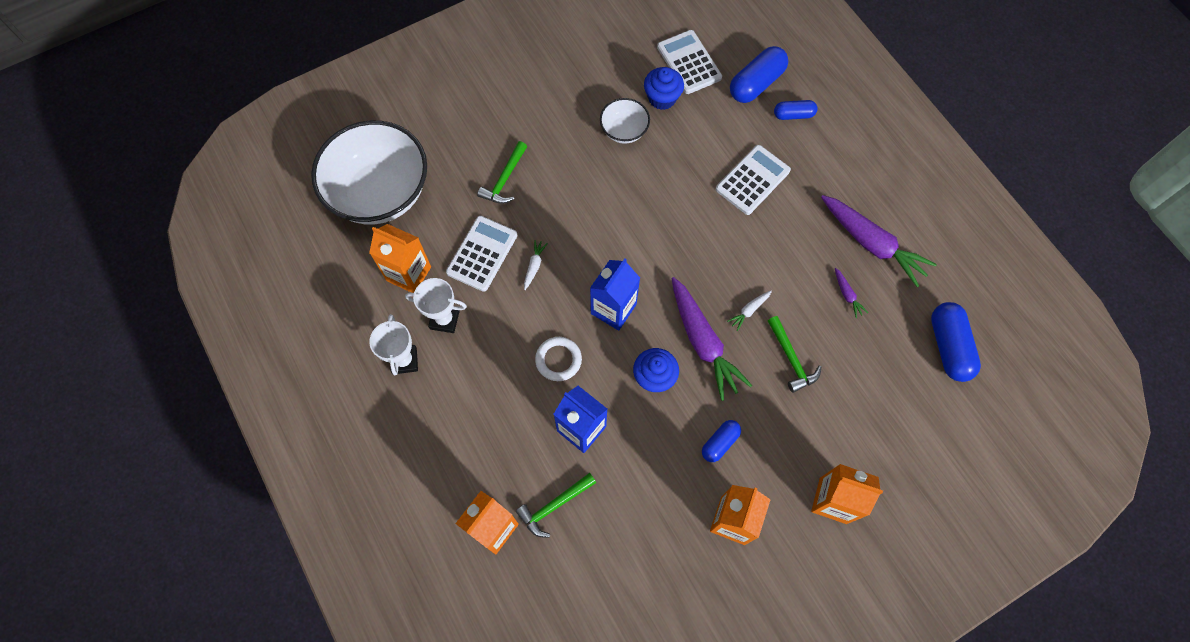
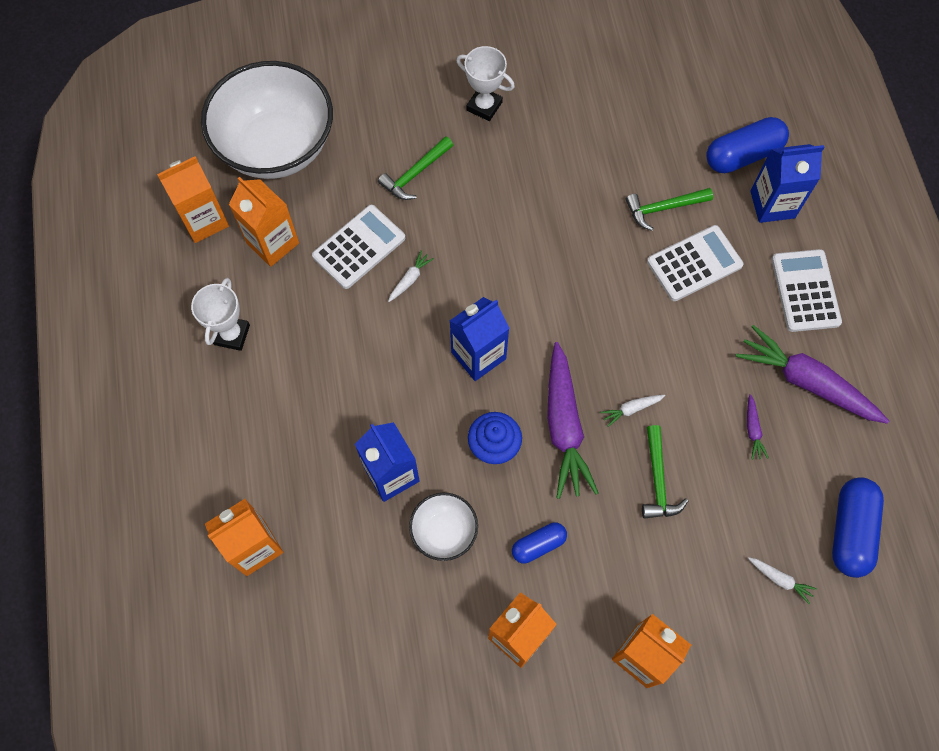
camera: 20 degrees right, 0 degrees up
white trophy [405,278,467,333] -> white trophy moved to [456,46,515,121]
green hammer [516,473,596,537] -> green hammer moved to [626,188,713,231]
white ring [535,337,582,381] -> none
white bowl [600,98,650,144] -> white bowl moved to [409,493,478,561]
blue cupcake [644,67,684,110] -> none
white calculator [657,30,722,94] -> white calculator moved to [771,249,842,332]
blue capsule [774,100,818,120] -> blue carton [750,144,824,223]
purple carrot [821,195,937,287] -> purple carrot turned 150 degrees clockwise [735,325,889,424]
none -> orange carton [157,156,229,243]
none -> white carrot [748,557,817,604]

